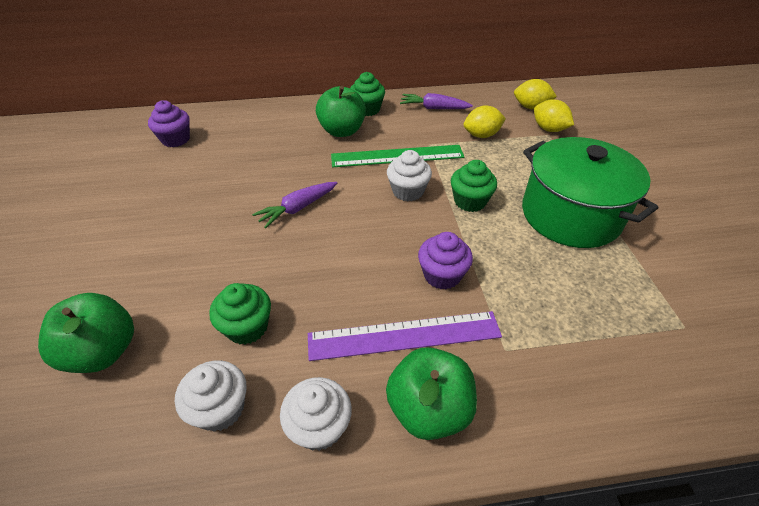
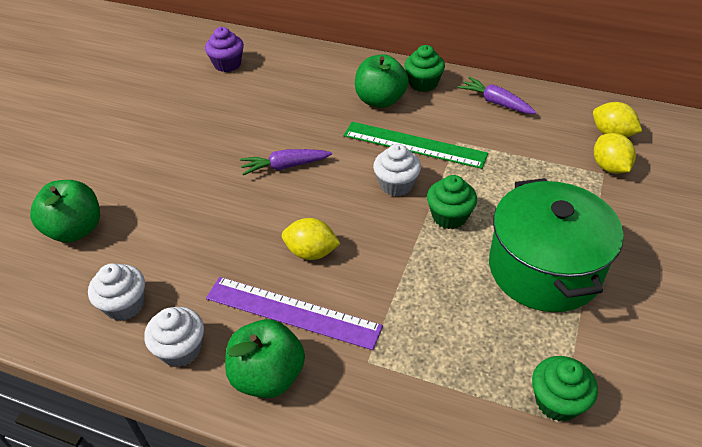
camera: 30 degrees right, 0 degrees up
green cupcake [209,283,271,345] -> green cupcake moved to [532,356,598,422]
purple cupcake [418,232,473,290] -> none
yellow lemon [464,105,506,138] -> yellow lemon moved to [282,218,341,260]

